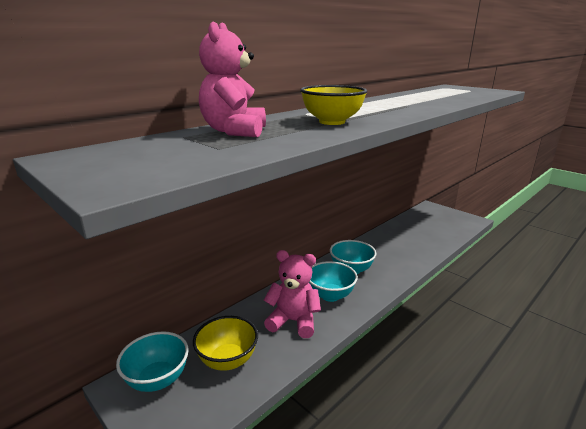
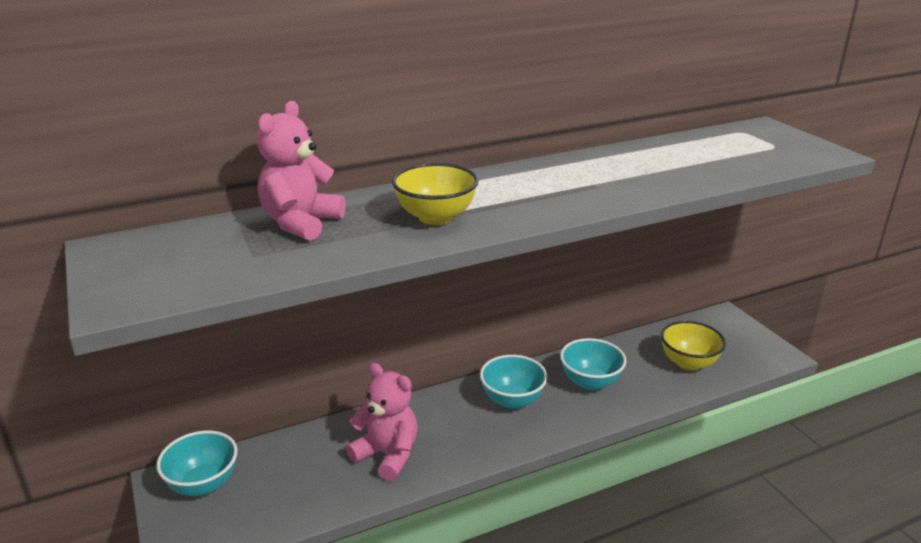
camera: 20 degrees right, 5 degrees up
yellow bowl [193,316,258,371] -> yellow bowl moved to [661,321,726,371]
turquoise bowl [309,261,358,302] -> turquoise bowl moved to [560,338,626,391]

